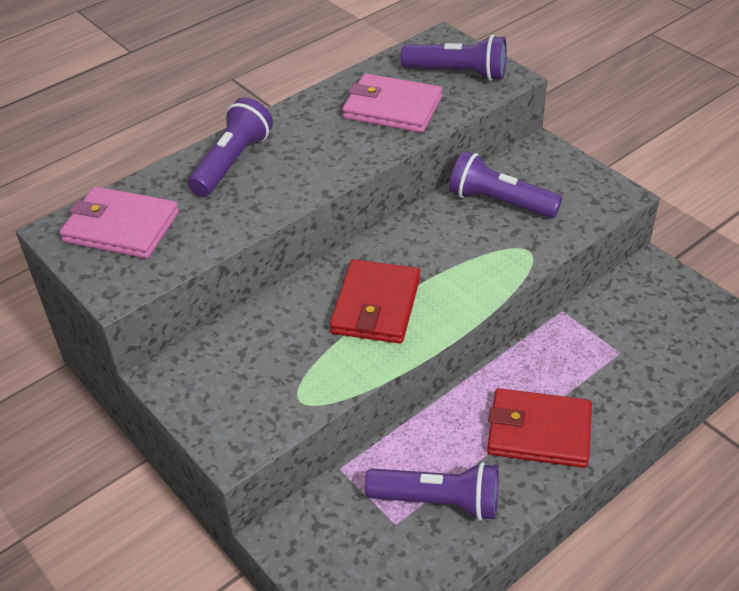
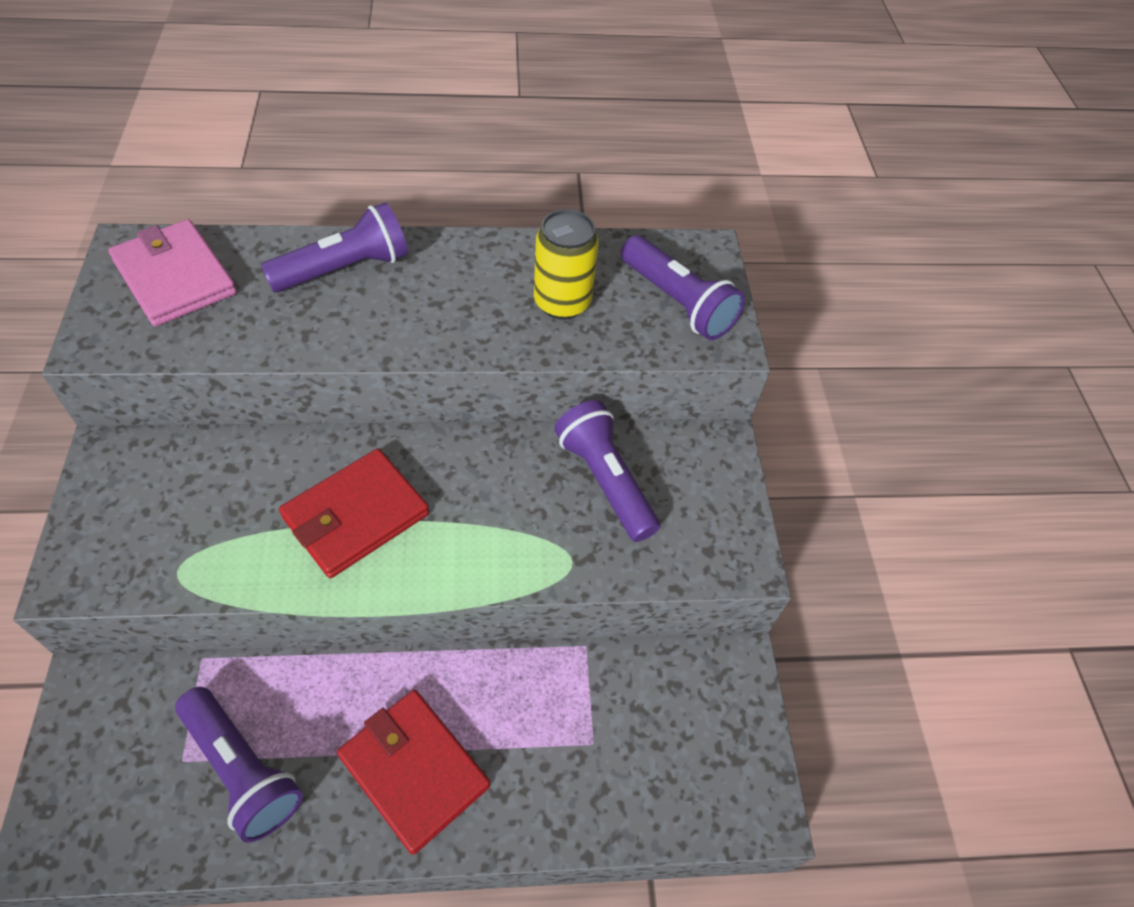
camera: 30 degrees right, 10 degrees up
pink wallet [342,73,442,133] -> yellow can [534,209,599,320]

